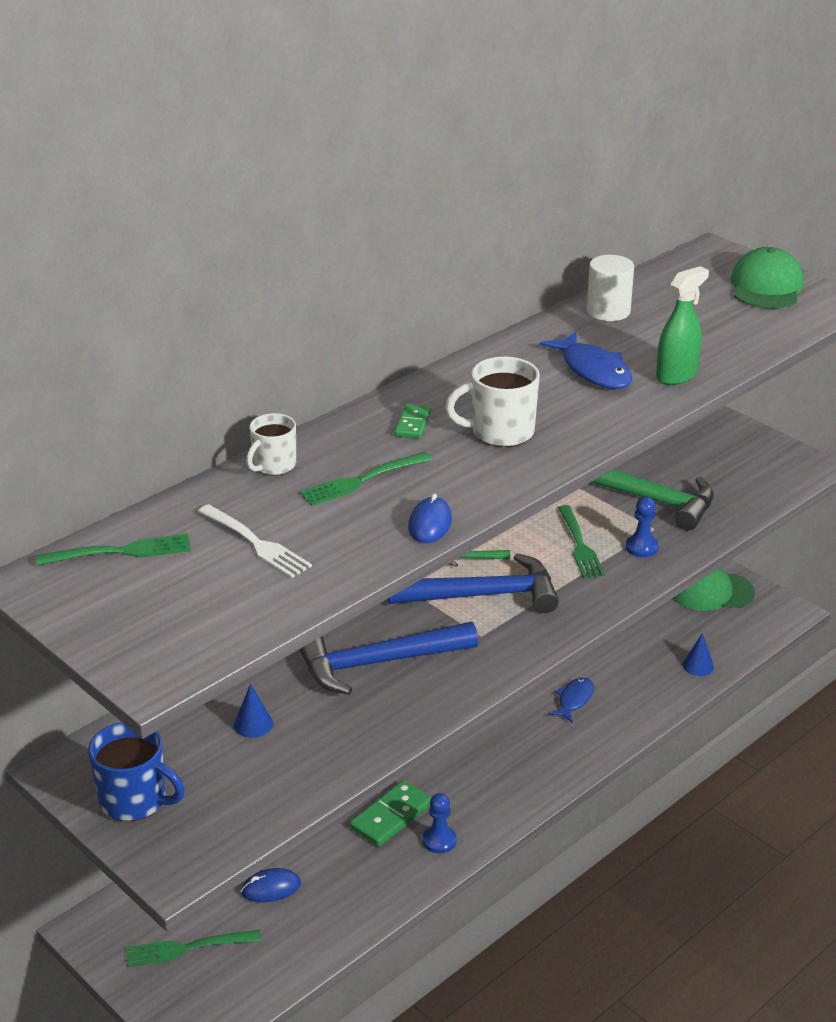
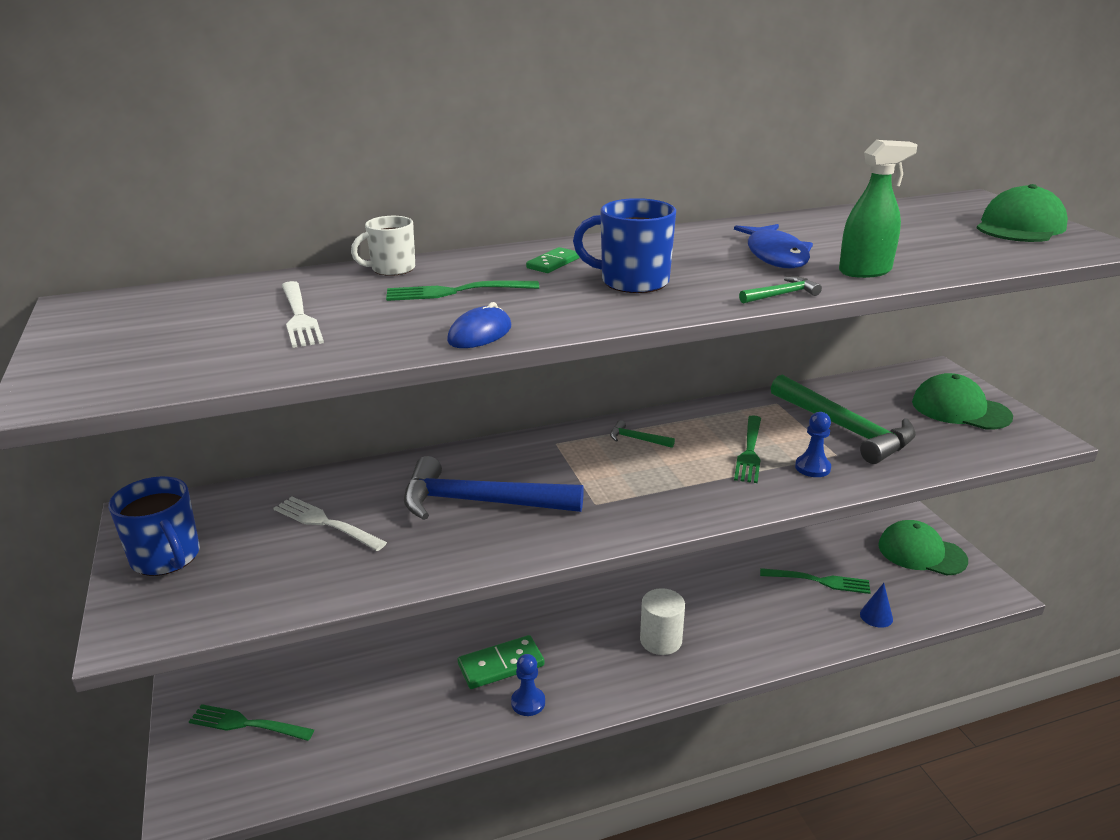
camera: 25 degrees right, 5 degrees down
green fork [36,534,191,566] -> green fork moved to [760,568,871,594]
blue cone [234,684,273,738] -> white fork [273,497,387,551]
blue mouse [241,868,301,903] -> none
blue hammer [388,553,559,613] -> none
white mug [445,357,540,447] -> blue mug [573,198,676,293]
blue fish [549,677,594,722] -> none
white cylinder [587,255,634,321] -> white cylinder moved to [640,588,685,655]
none -> green hammer [739,277,822,304]
none -> green cap [912,373,1013,430]

